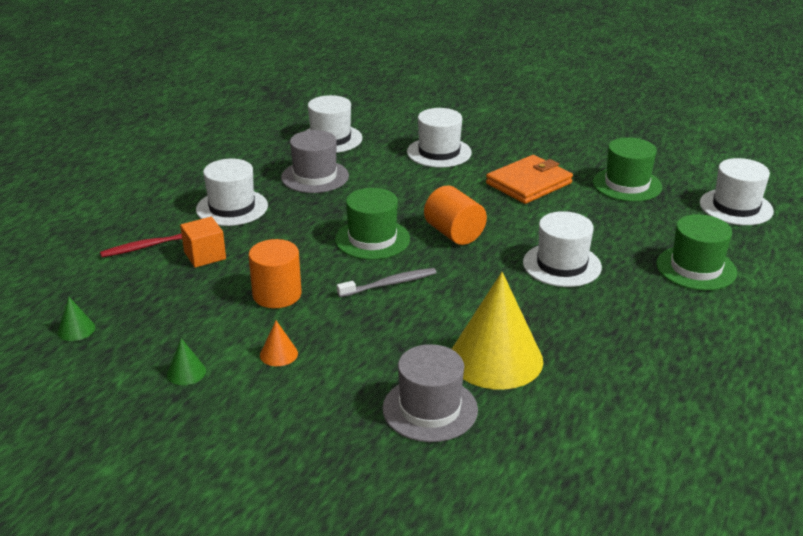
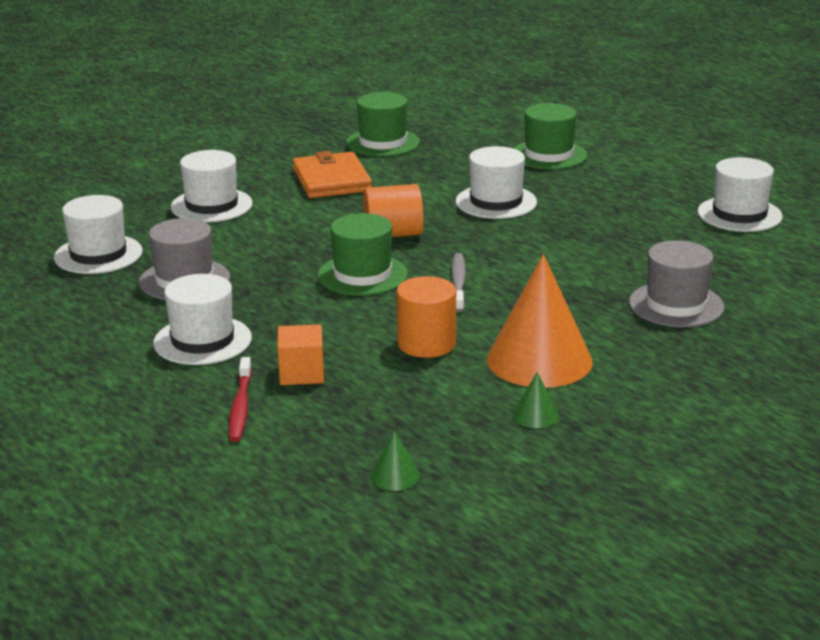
camera: 65 degrees left, 5 degrees down
orange cone [260,321,298,366] -> orange cone [487,254,593,388], size x2.45
yellow cone [452,272,543,390] -> none
white hat [700,158,774,225] -> white hat moved to [698,157,783,232]

